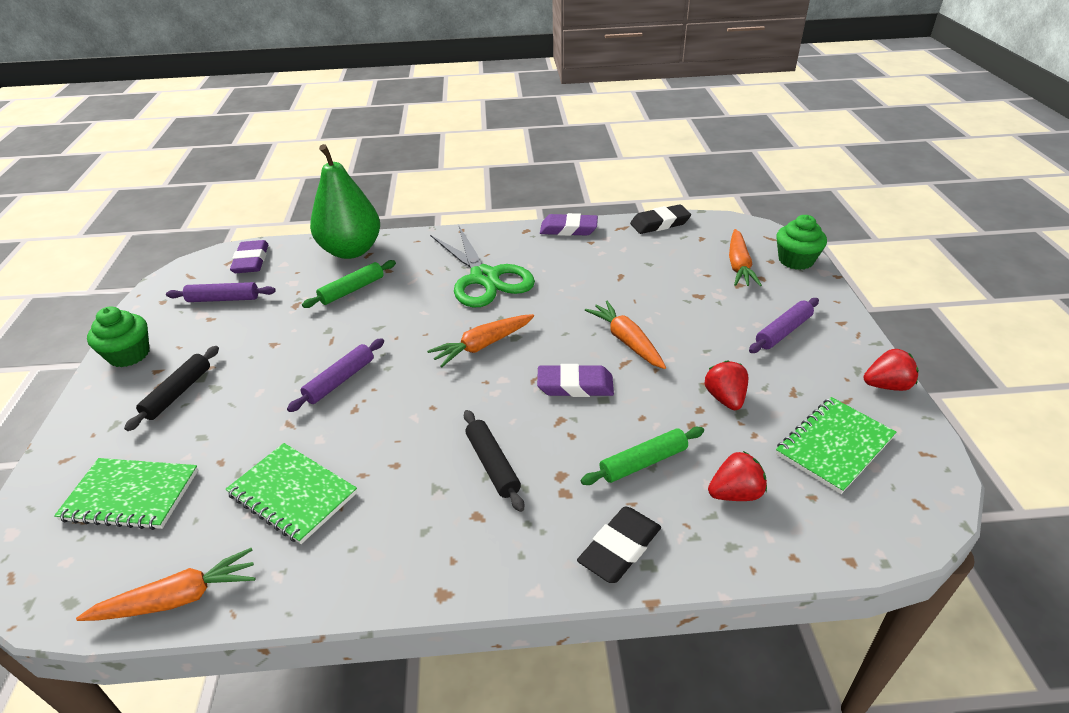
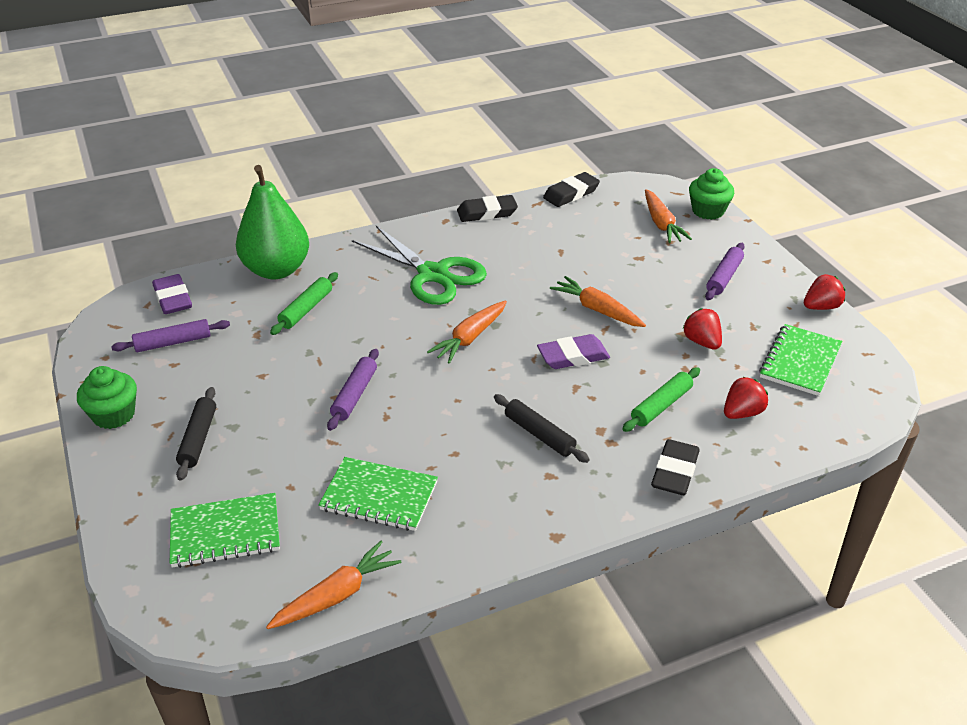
camera: 20 degrees left, 0 degrees up
purple eraser [540,213,598,236] -> black eraser [457,195,518,222]

